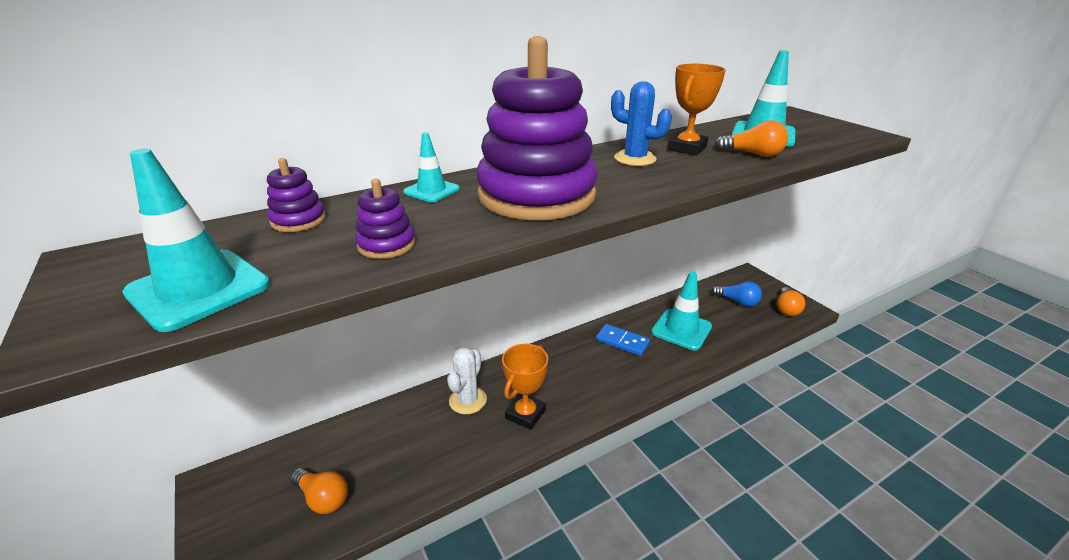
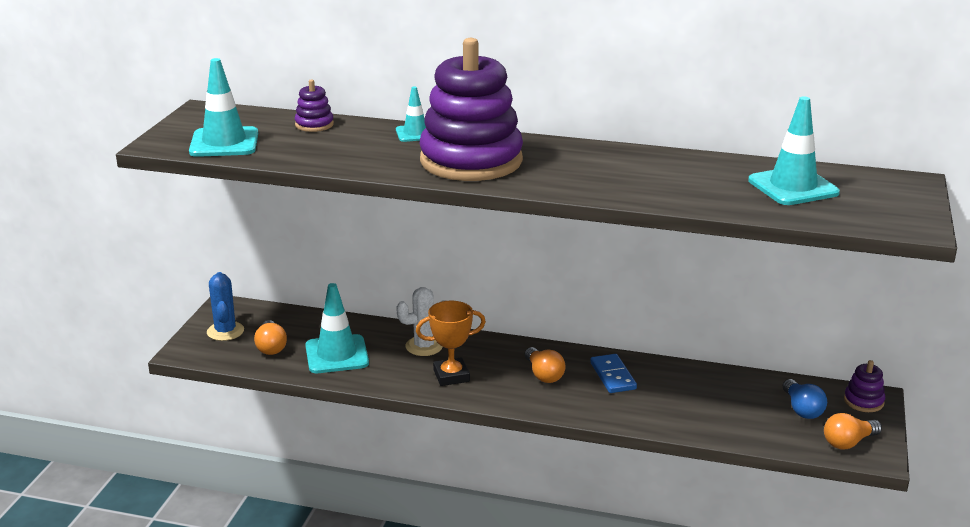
camera: 45 degrees right, 5 degrees down
purple stacking toy [355,179,415,259] -> purple stacking toy moved to [844,360,885,412]
blue cactus [611,81,672,166] -> blue cactus moved to [207,272,244,341]
turquoise traffic cone [651,272,712,350] -> turquoise traffic cone moved to [305,283,369,373]
orange trophy [667,64,726,155] -> none
orange light bulb [715,120,788,157] -> orange light bulb moved to [525,347,566,383]

